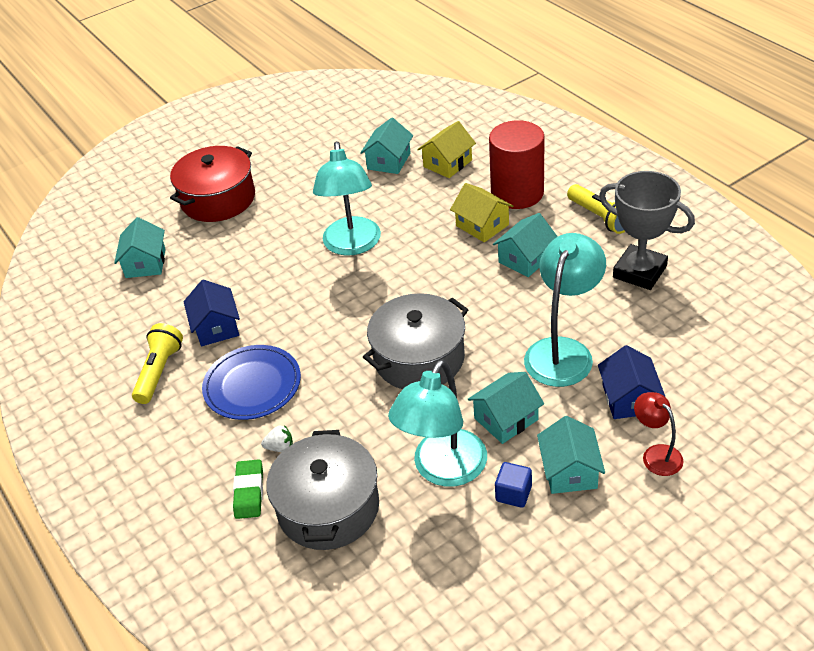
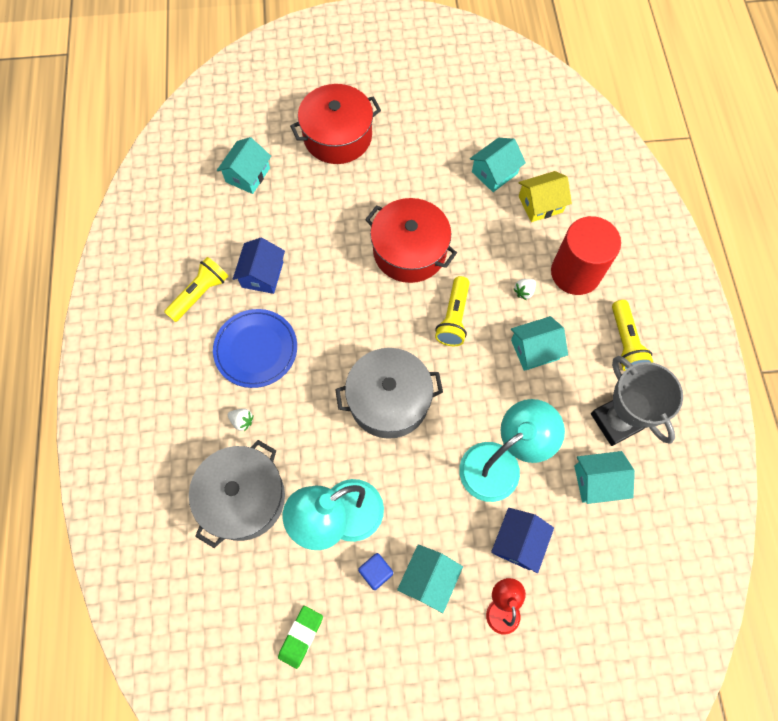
camera: 25 degrees right, 25 degrees up
green eraser [233,459,263,519] -> green eraser moved to [278,606,323,669]
turquoise lamp [313,141,381,256] -> red pot [365,198,457,283]
yellow house [450,183,514,242] -> white strawberry [514,279,536,300]
turquoise house [468,372,544,444] -> turquoise house moved to [574,451,635,504]
none -> yellow flashlight [435,276,470,346]

